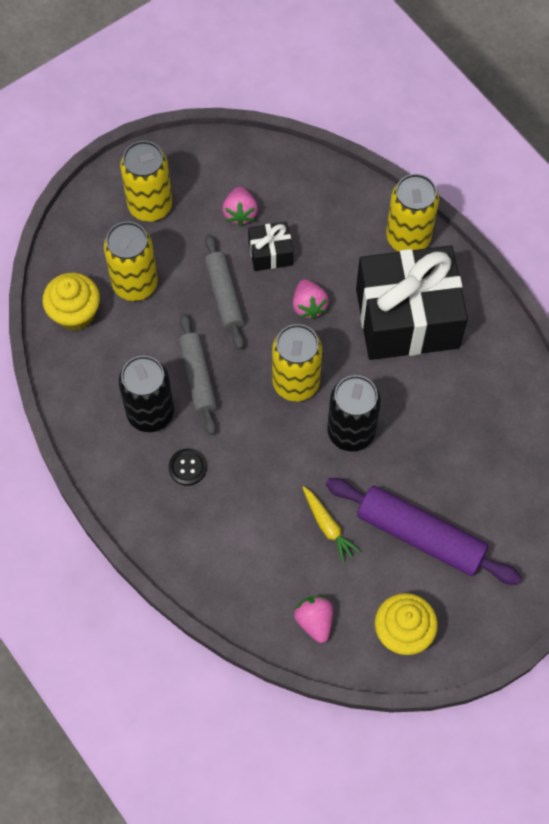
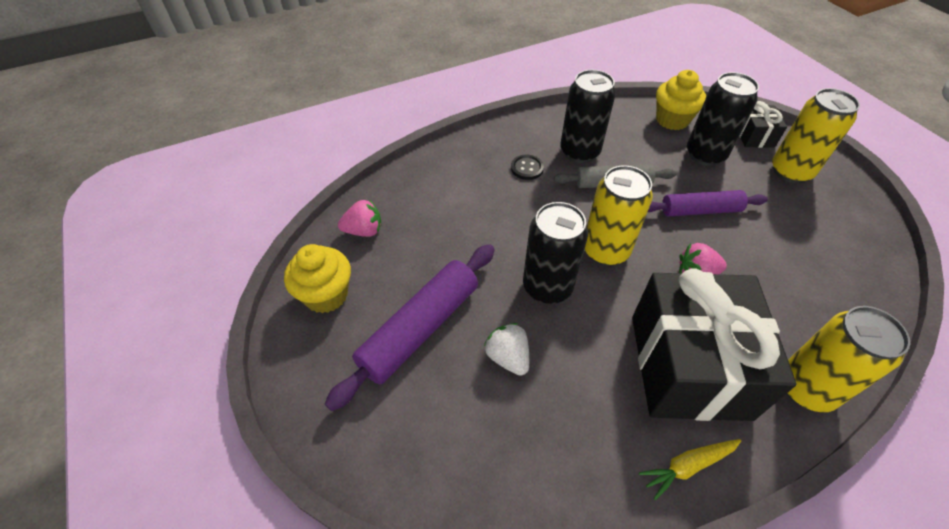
camera: 100 degrees right, 15 degrees down
yellow can [104,221,158,301] -> black can [687,72,759,166]
grey rolling pin [204,234,245,350] -> purple rolling pin [648,190,768,217]
pink strawberry [222,186,258,226] -> none
black gift [248,222,293,271] -> black gift moved to [739,101,787,148]
yellow carrot [302,486,361,563] -> yellow carrot moved to [639,439,741,500]
none -> white strawberry [484,323,529,376]

